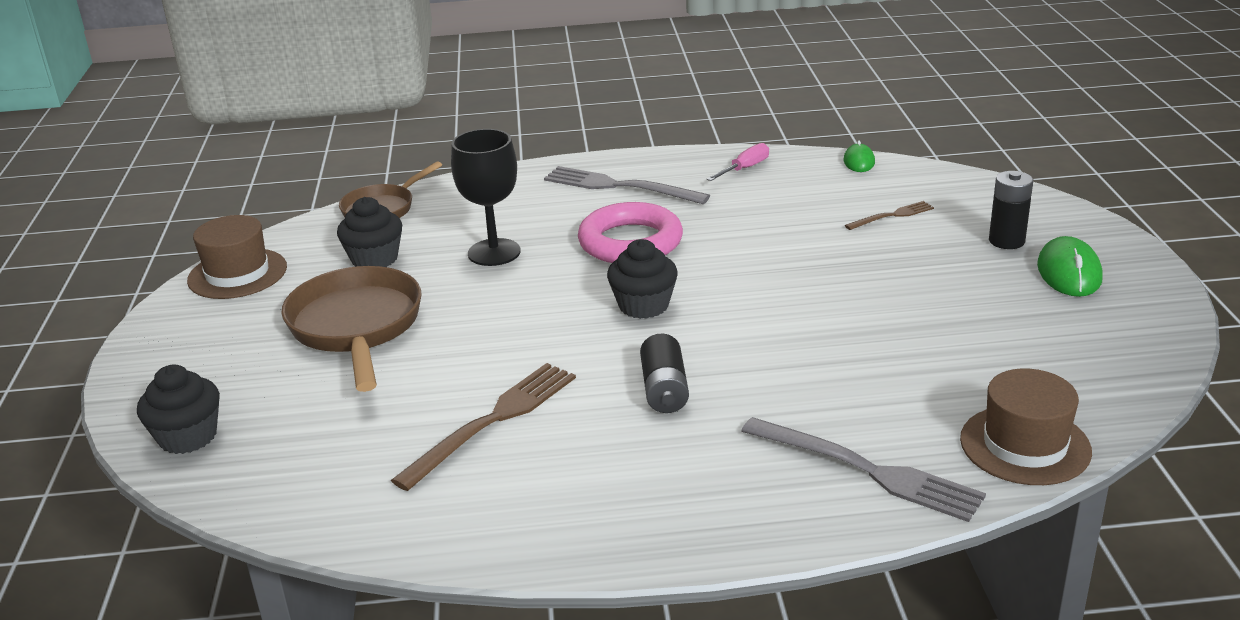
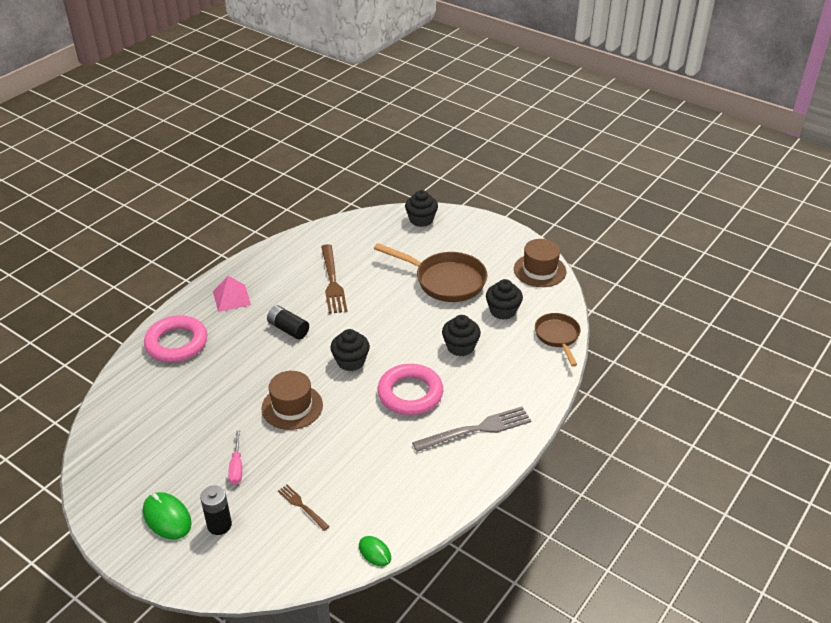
camera: 130 degrees right, 10 degrees up
black goblet [451,129,521,266] -> black cupcake [442,315,481,356]
pink screwdriver [706,143,769,181] -> pink screwdriver moved to [228,431,242,485]
grey fork [742,417,986,522] -> pink ring [144,315,207,362]
brown fork [845,201,934,230] -> brown fork turned 120 degrees clockwise [278,485,330,531]
brown hat [960,369,1092,485] -> brown hat moved to [261,371,323,430]
none -> pink pyramid [213,276,251,312]

